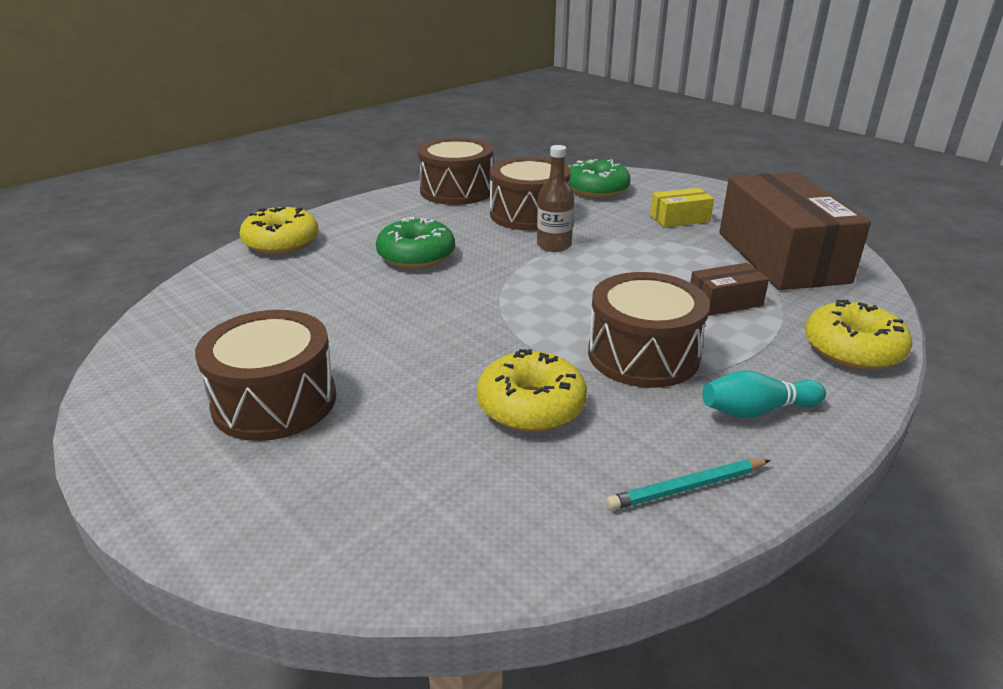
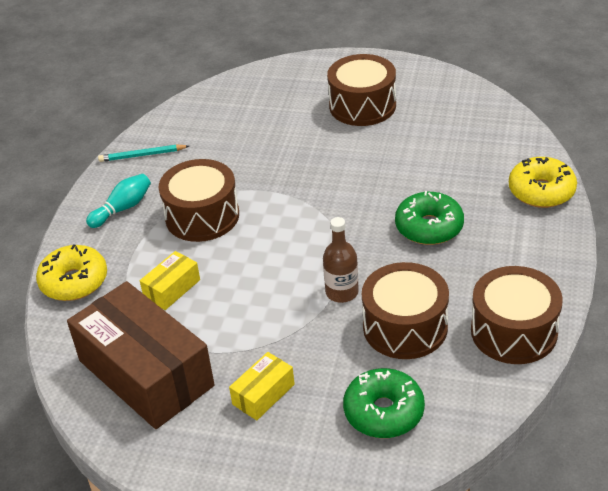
camera: 150 degrees right, 10 degrees up
yellow donut [477,349,587,432] -> none
turquoise pencil [606,459,770,510] -> turquoise pencil turned 135 degrees counterclockwise [98,144,189,162]
brown box [690,263,769,316] -> yellow box [140,251,200,310]

